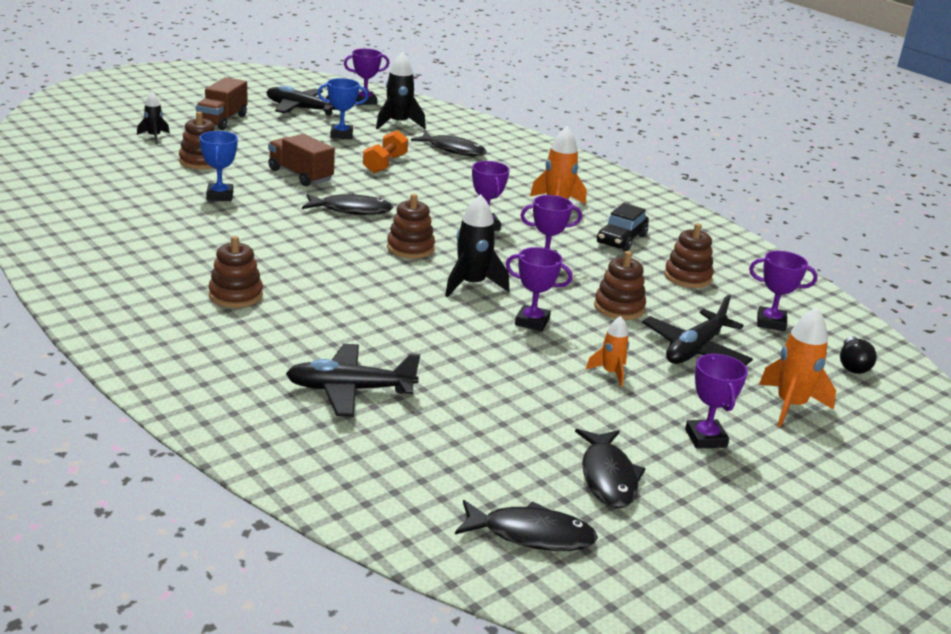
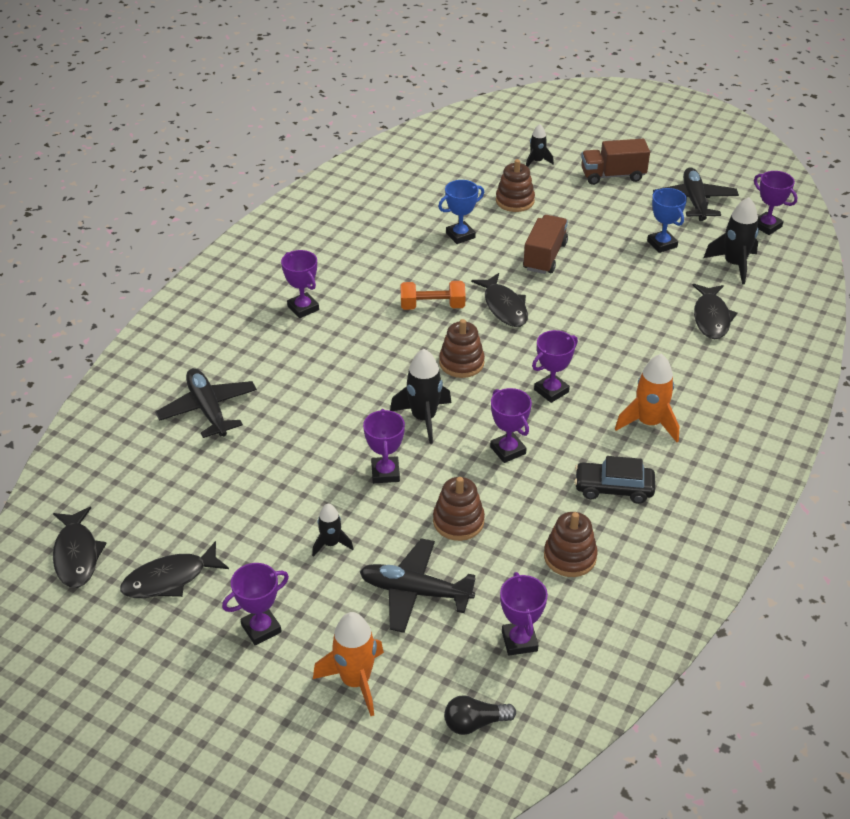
camera: 70 degrees right, 15 degrees up
brown stacking toy [208,236,263,308] -> purple trophy [281,250,319,318]
orange dumbbell [363,130,408,173] -> orange dumbbell moved to [400,281,466,310]
orange rocket [586,316,629,387] -> black rocket [312,503,354,557]

